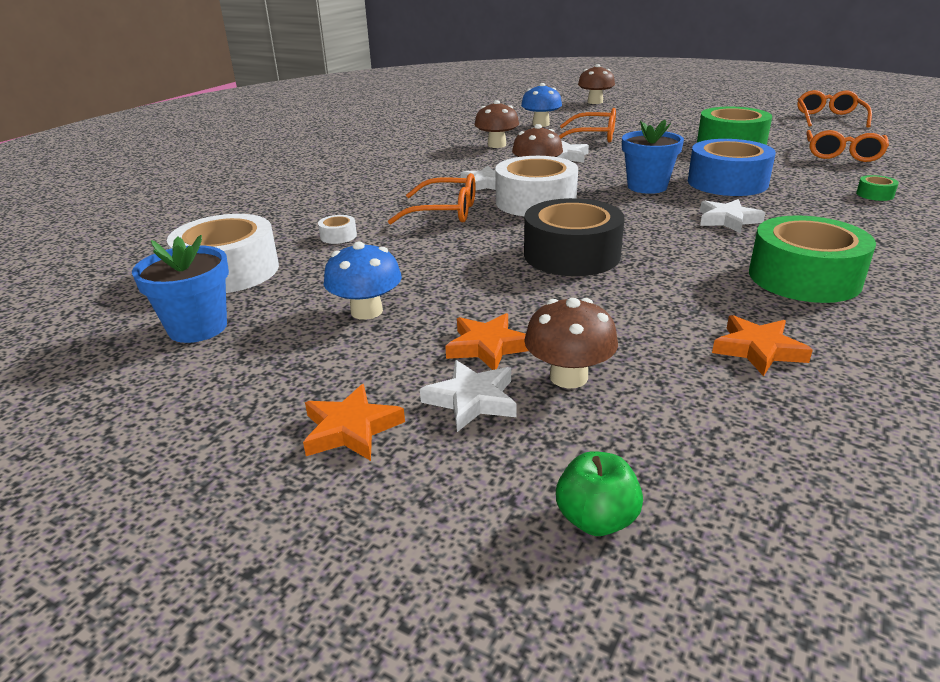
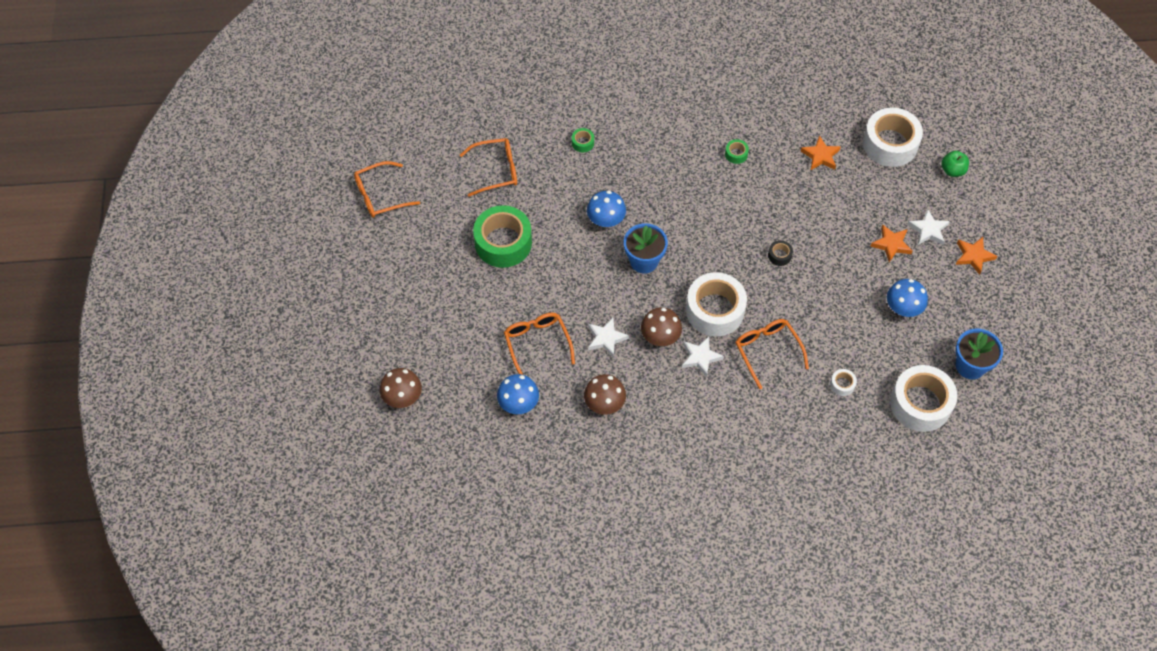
camera: 125 degrees left, 30 degrees up
black tape [524,198,624,276] -> black tape [768,240,793,266], size x0.41
brown mushroom [524,298,618,388] -> none
blue tape [688,139,776,196] -> blue mushroom [587,191,626,227]
white star [700,199,765,233] -> none
green tape [749,215,876,303] -> green tape [725,139,749,164], size x0.41
none -> white tape [863,107,923,167]

